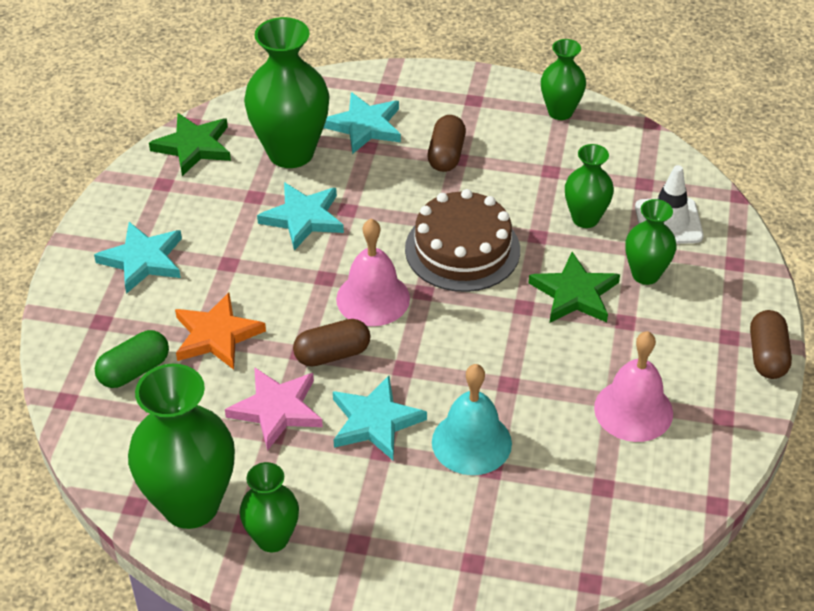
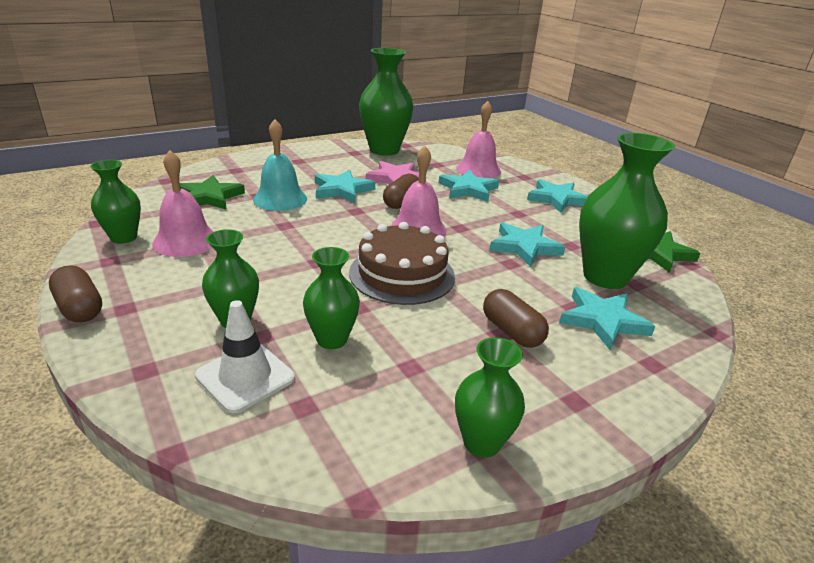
camera: 135 degrees right, 15 degrees down
green capsule [95,330,169,388] -> pink bell [456,101,501,178]
orange star [175,292,266,370] -> turquoise star [439,170,499,202]
green vase [240,462,299,552] -> green vase moved to [90,160,141,244]
green star [529,252,620,323] -> green star moved to [180,175,245,210]

